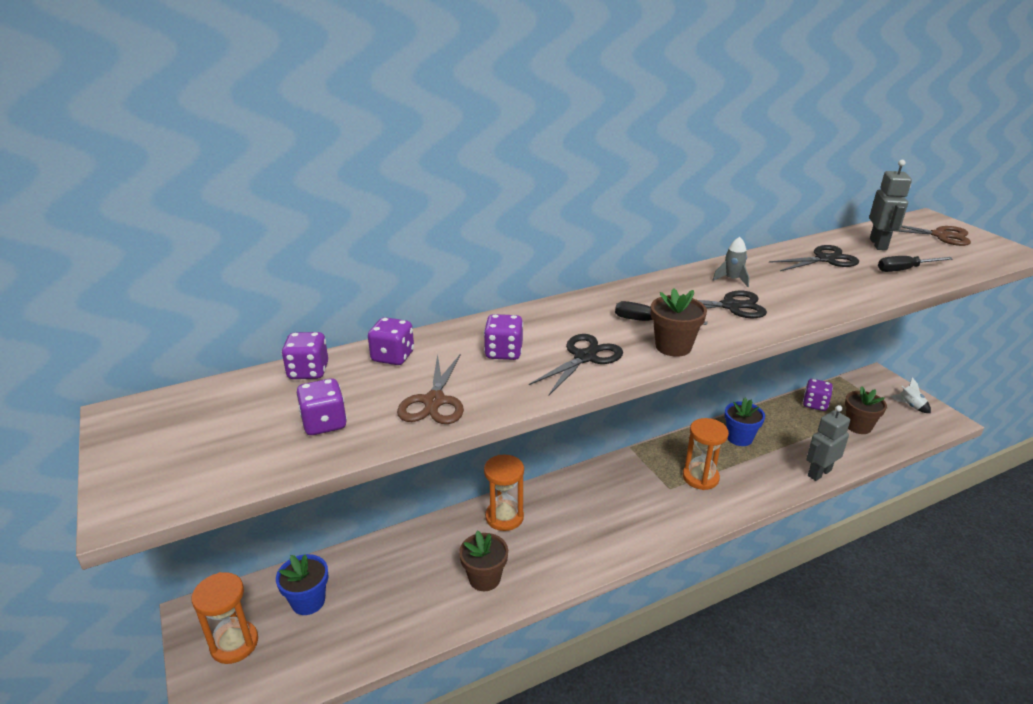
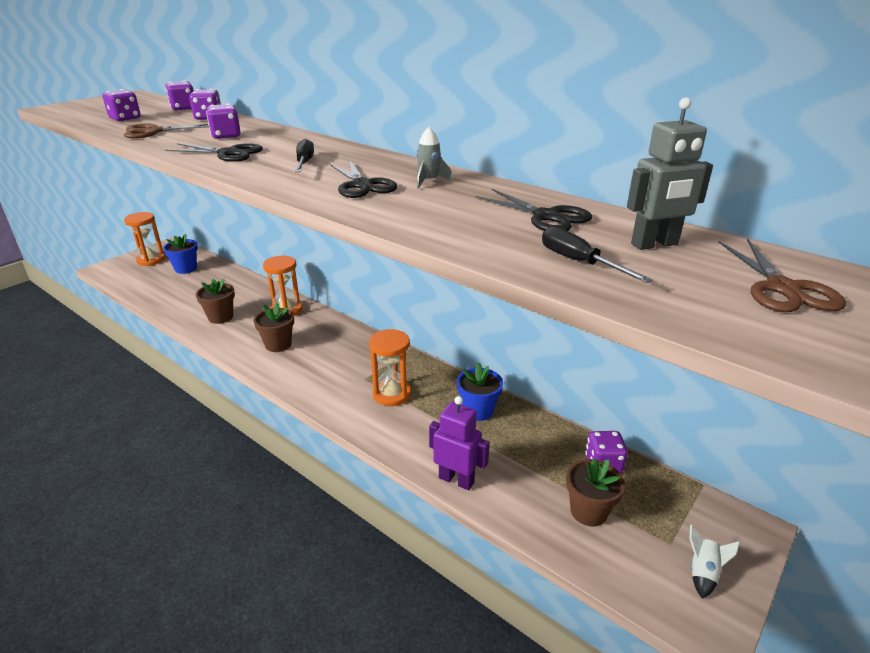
camera: 65 degrees right, 0 degrees up
brown flower pot [651,289,707,357] -> brown flower pot moved to [253,303,294,352]
grey robot [806,405,850,481] -> purple robot [429,396,490,490]

